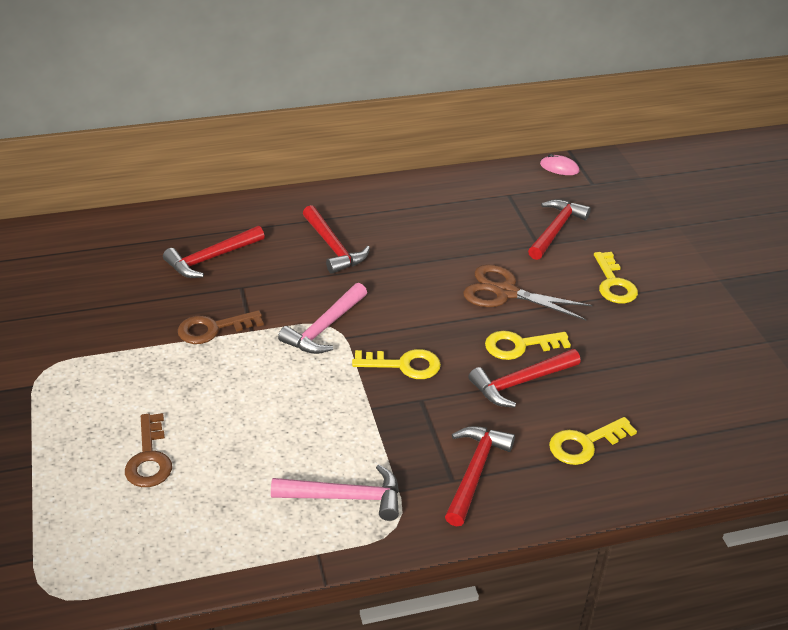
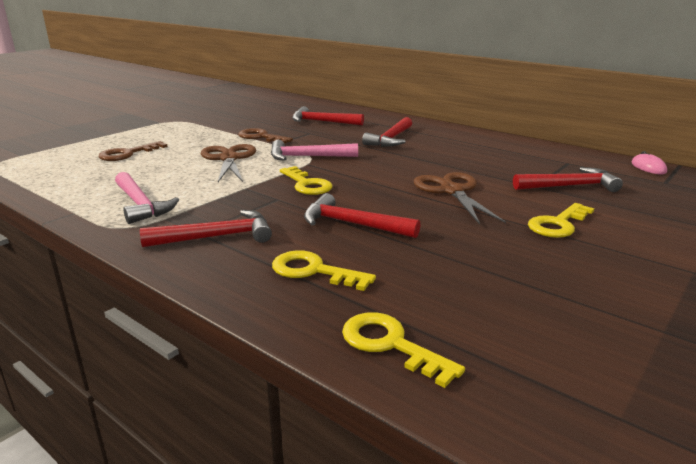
camera: 55 degrees right, 15 degrees down
yellow key [485,331,571,360] -> yellow key moved to [342,312,465,388]
none -> brown scissors [201,144,256,182]

